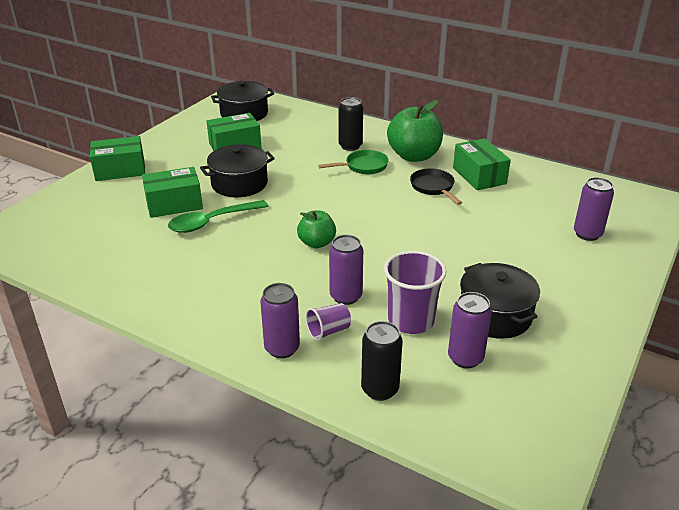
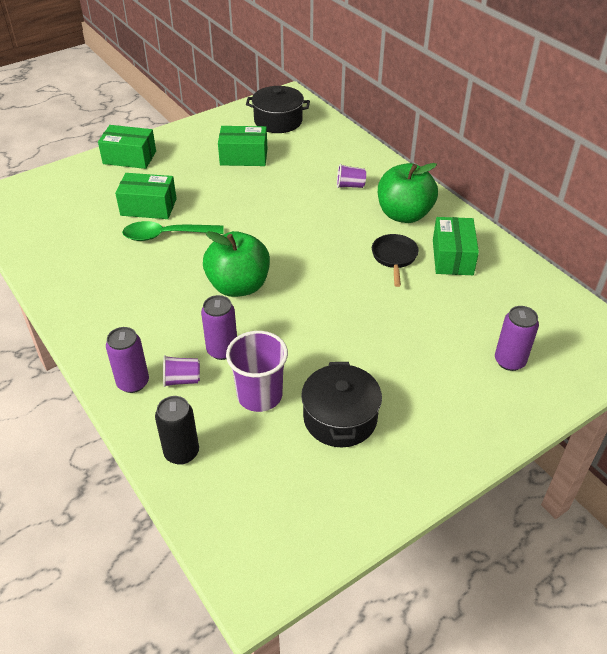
camera: 25 degrees right, 10 degrees up
black pot [200,144,275,197] -> none
green apple [297,211,336,248] -> green apple [203,231,270,297], size x1.73
green pan [318,150,389,174] -> none
black can [339,97,363,151] -> purple cup [337,164,366,188]
purple can [448,292,492,368] -> none

